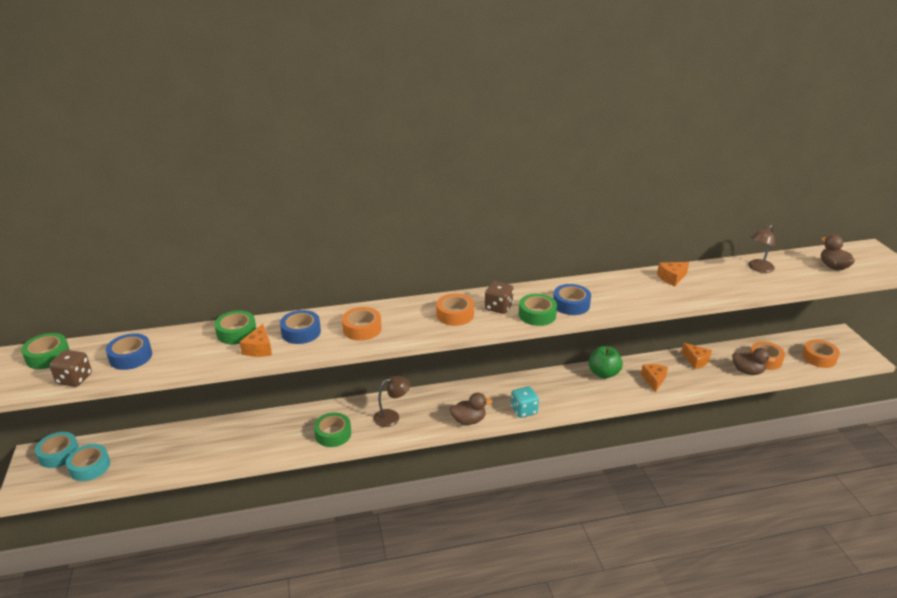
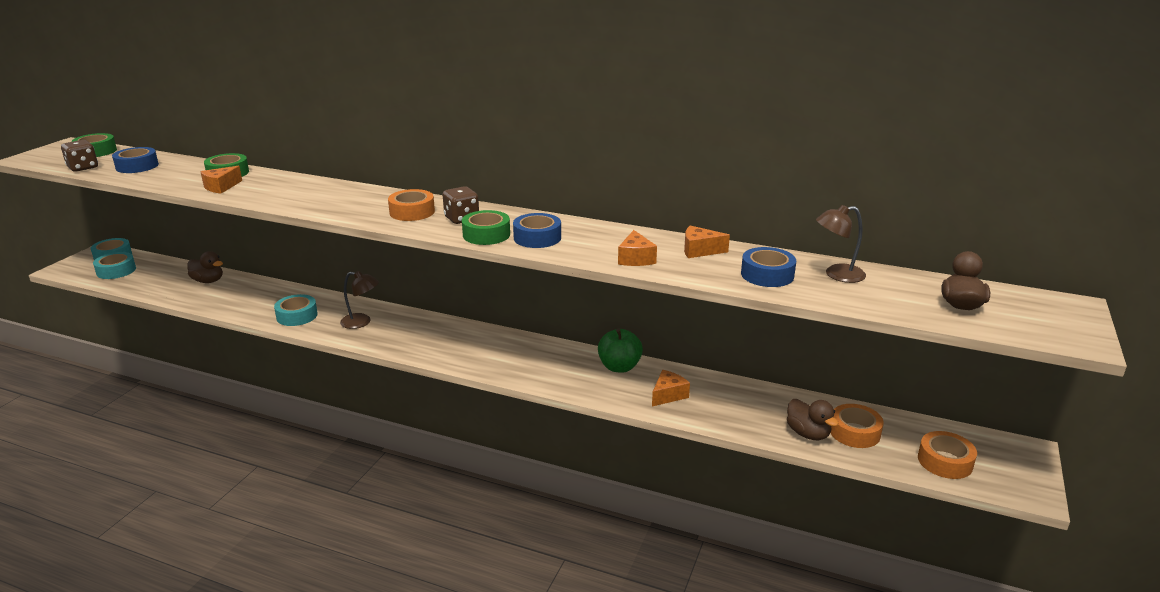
camera: 35 degrees right, 5 degrees down
blue tape [280,310,321,344] -> blue tape moved to [741,247,796,287]
green tape [314,413,351,447] -> turquoise tape [274,294,318,326]
orange tape [342,307,382,341] -> none
brown duck [450,393,492,425] -> brown duck moved to [188,251,223,283]
turquoise dice [511,386,539,418] -> none
orange cheese [681,343,712,369] -> orange cheese moved to [618,230,657,266]

